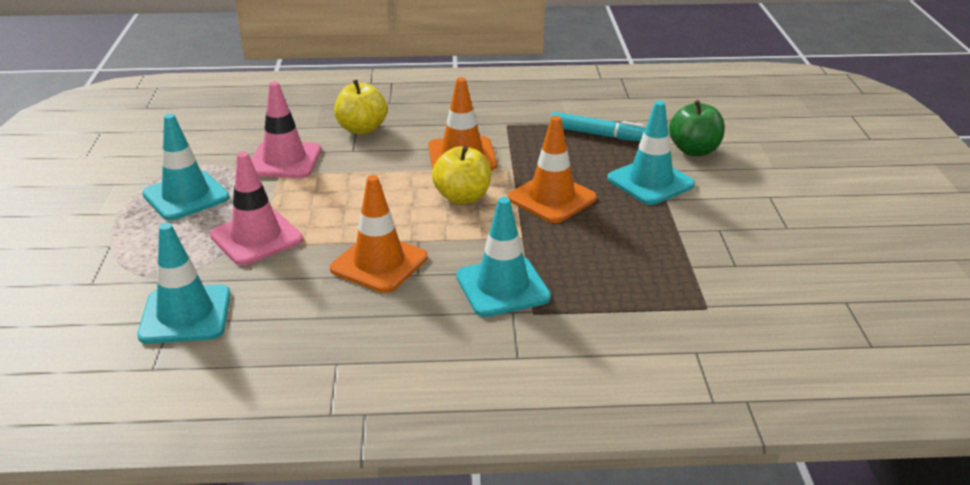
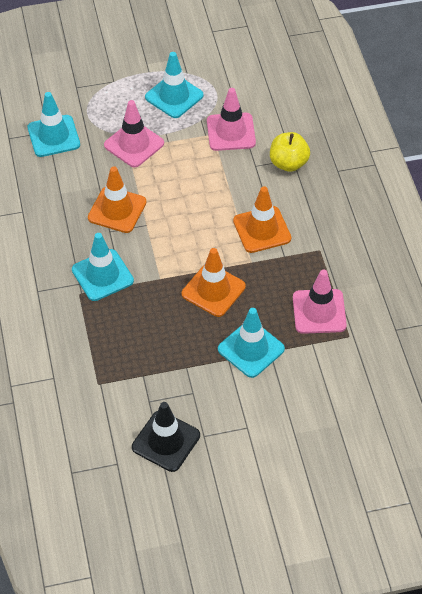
camera: 80 degrees right, 20 degrees up
yellow apple [432,146,491,205] -> none
turquoise marker [550,112,646,141] -> pink traffic cone [293,270,347,334]
green apple [669,100,725,156] -> none
none -> black traffic cone [132,402,200,472]

